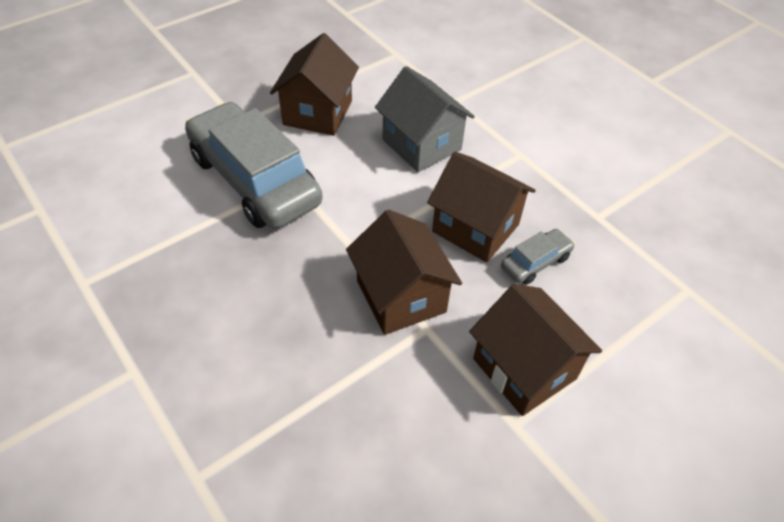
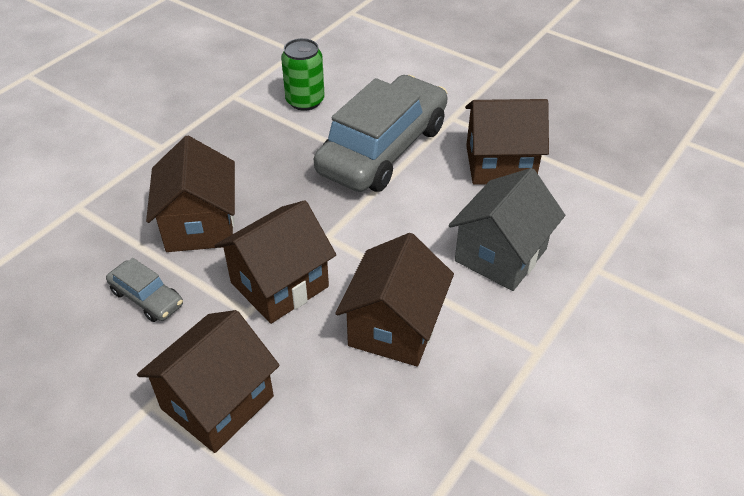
camera: 75 degrees right, 5 degrees down
grey car [501,229,575,285] -> grey car moved to [106,258,183,322]
none -> brown house [146,136,235,252]
none -> green can [281,38,325,111]

